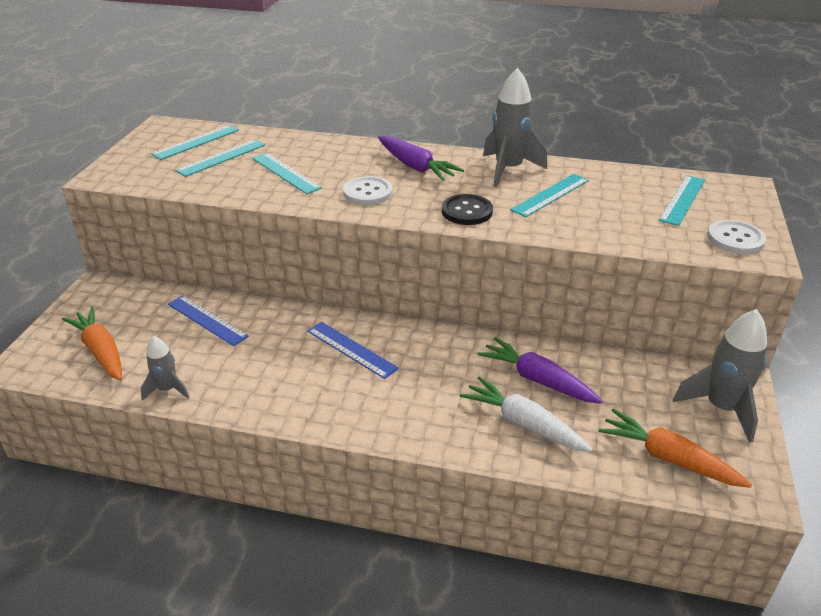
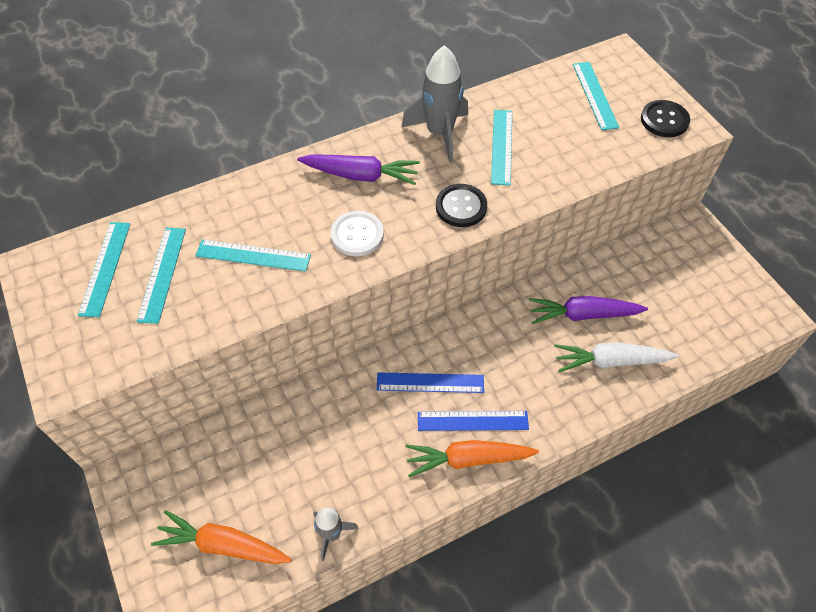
camera: 40 degrees left, 20 degrees up
blue ruler [168,295,249,346] -> blue ruler moved to [418,411,529,431]
orange carrot [599,409,752,488] -> orange carrot moved to [406,440,539,477]
grey rocket [673,309,768,443] -> none
white button [707,220,766,254] -> black button [641,100,690,137]

